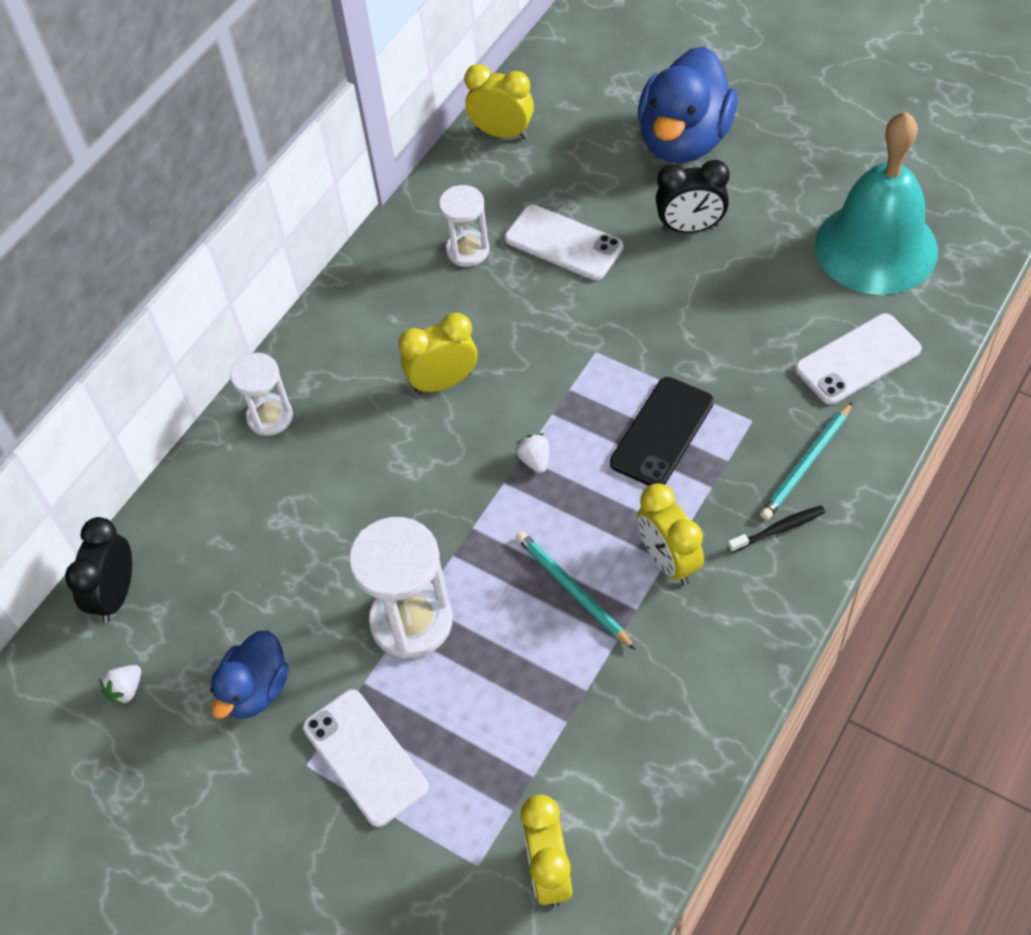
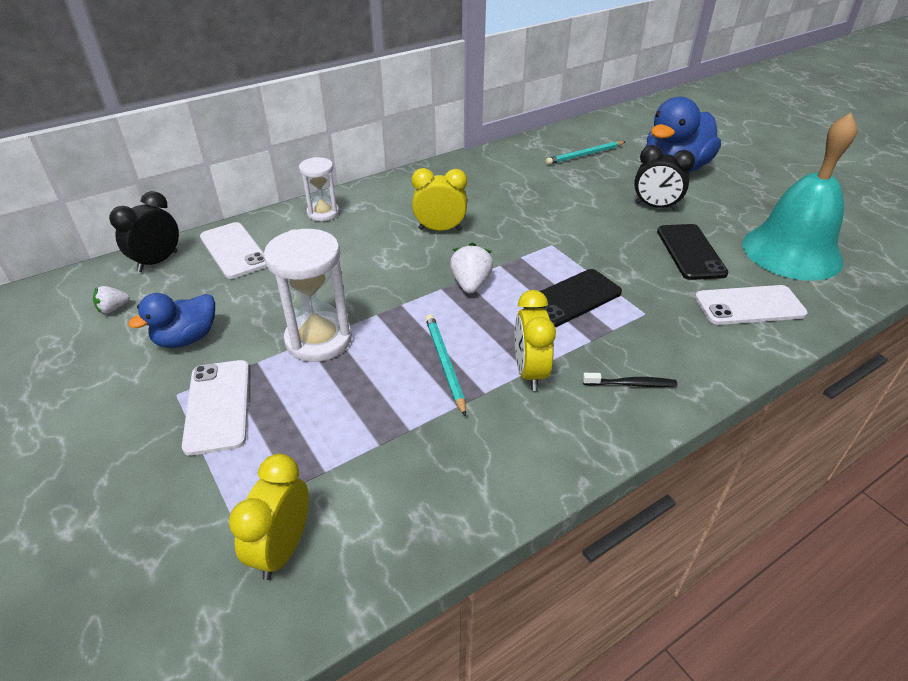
camera: 20 degrees right, 15 degrees down
white hourglass [439,185,489,267] -> none
yellow clock [464,64,534,139] -> none
white phone [505,205,623,280] -> white phone moved to [200,222,267,279]
white strawberry [515,433,549,473] -> white strawberry [450,242,493,294], size x1.63
turquoise pencil [760,402,853,520] -> turquoise pencil moved to [546,141,625,165]
none -> black phone [657,224,728,280]

